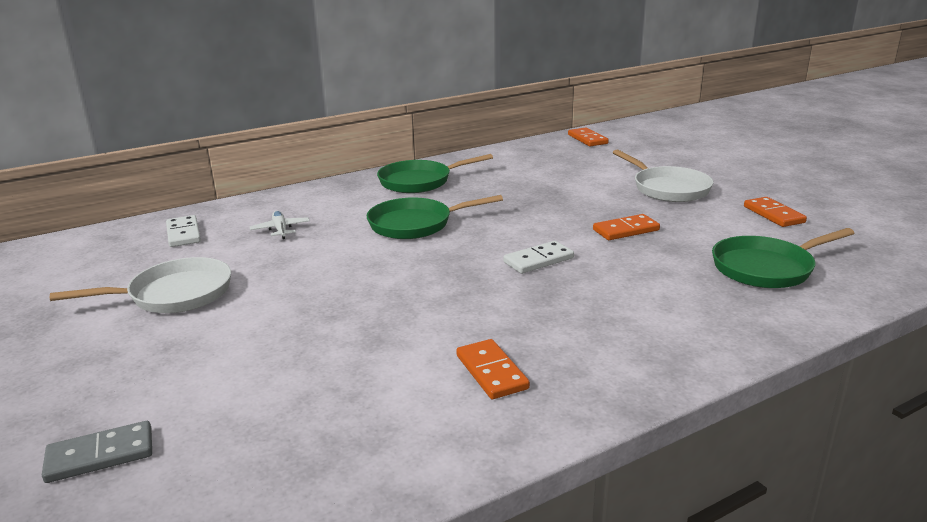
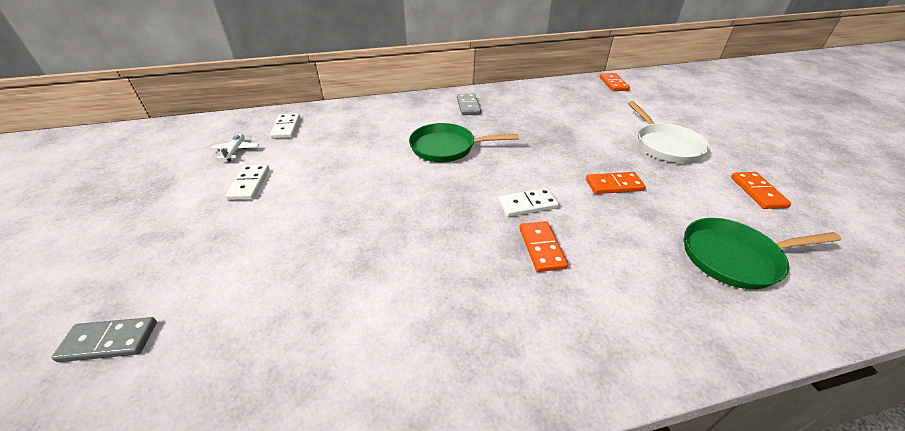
camera: 15 degrees right, 15 degrees up
white pan [50,257,231,313] -> white domino [225,165,269,200]
white plane [250,211,310,239] -> white plane moved to [210,133,259,161]
green pan [377,154,493,193] -> grey domino [457,93,481,115]
orange domino [456,339,530,399] -> orange domino moved to [519,221,568,272]

